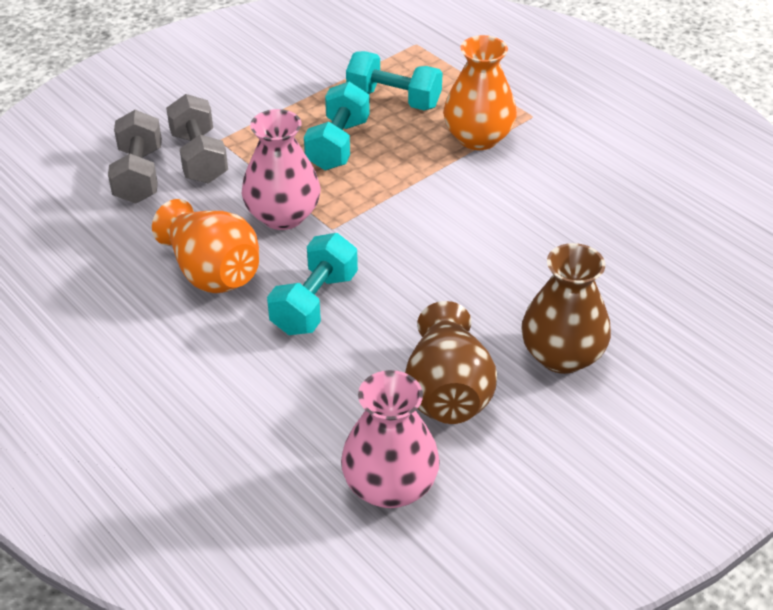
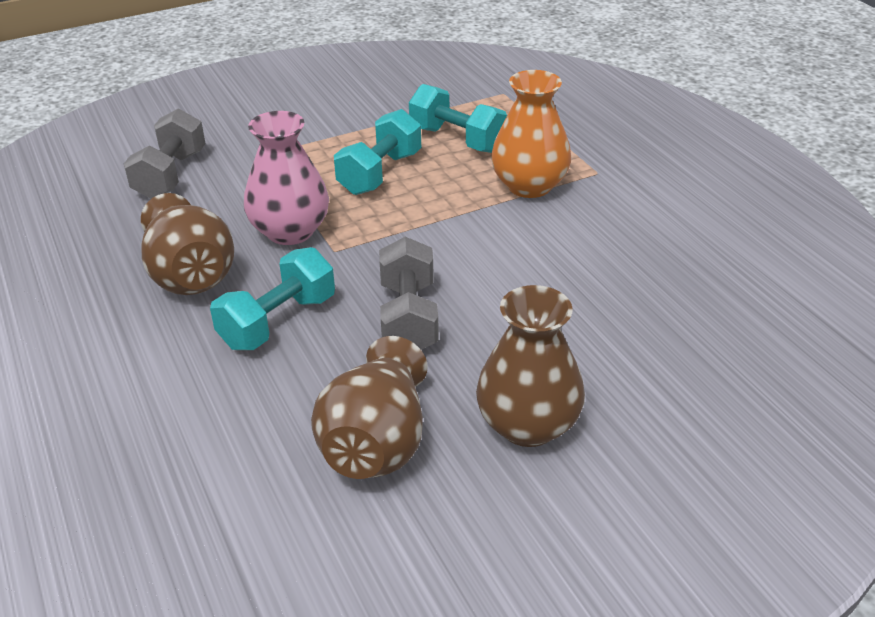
camera: 15 degrees right, 5 degrees down
orange vase [152,199,259,293] -> brown vase [141,193,234,295]
grey dumbbell [166,94,228,183] -> grey dumbbell moved to [379,237,439,350]
pink vase [341,370,440,508] -> none

